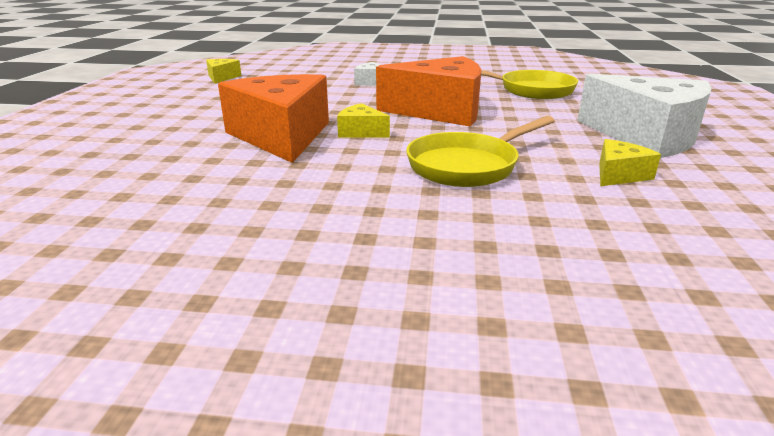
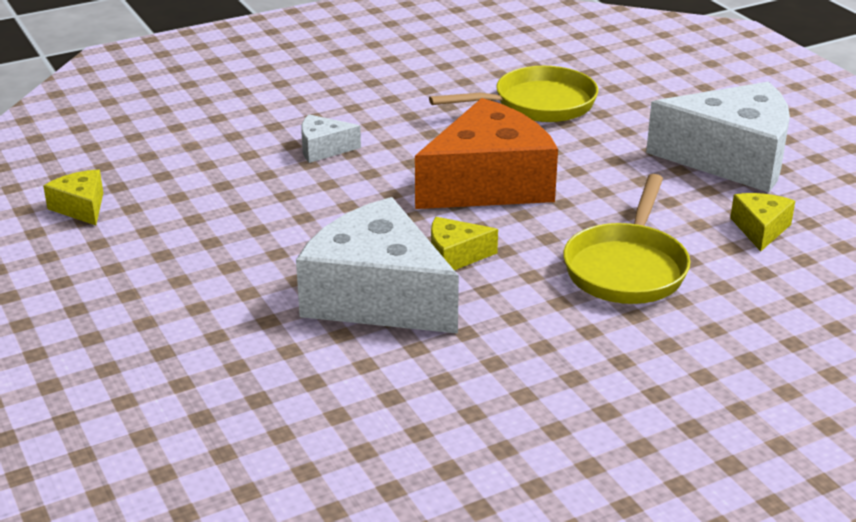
camera: 35 degrees left, 5 degrees up
orange cheese [218,74,329,163] -> white cheese [296,197,459,334]

